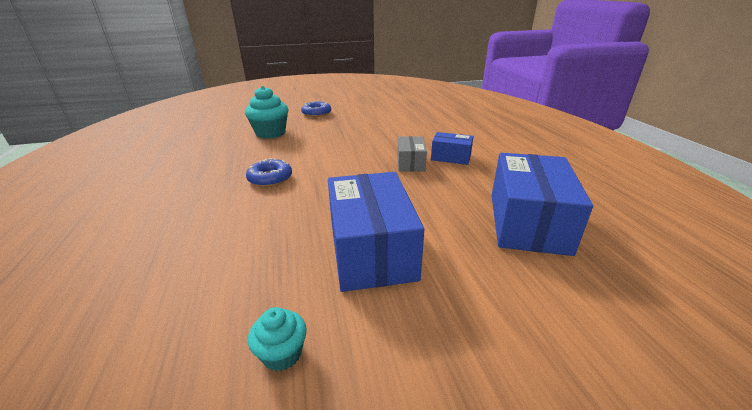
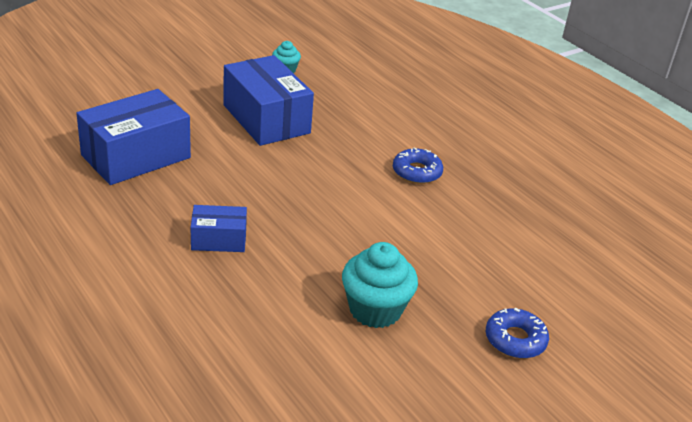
camera: 155 degrees right, 5 degrees up
turquoise cupcake [245,86,288,139] -> turquoise cupcake moved to [342,242,418,328]
grey box [397,136,427,172] -> none
blue box [492,153,593,256] -> blue box turned 60 degrees clockwise [76,89,191,185]

